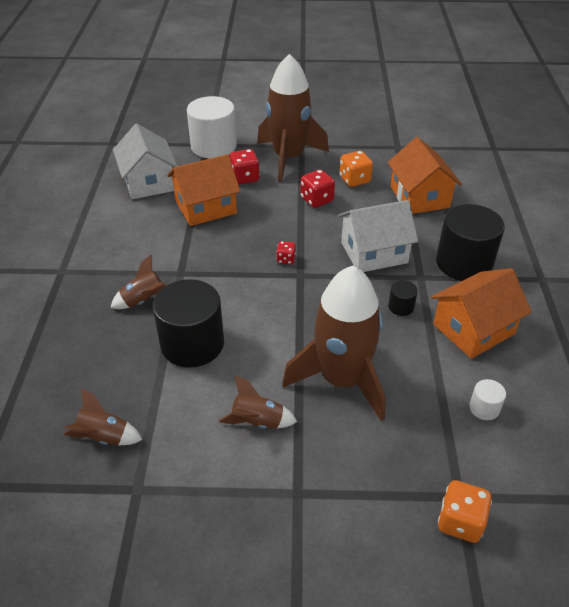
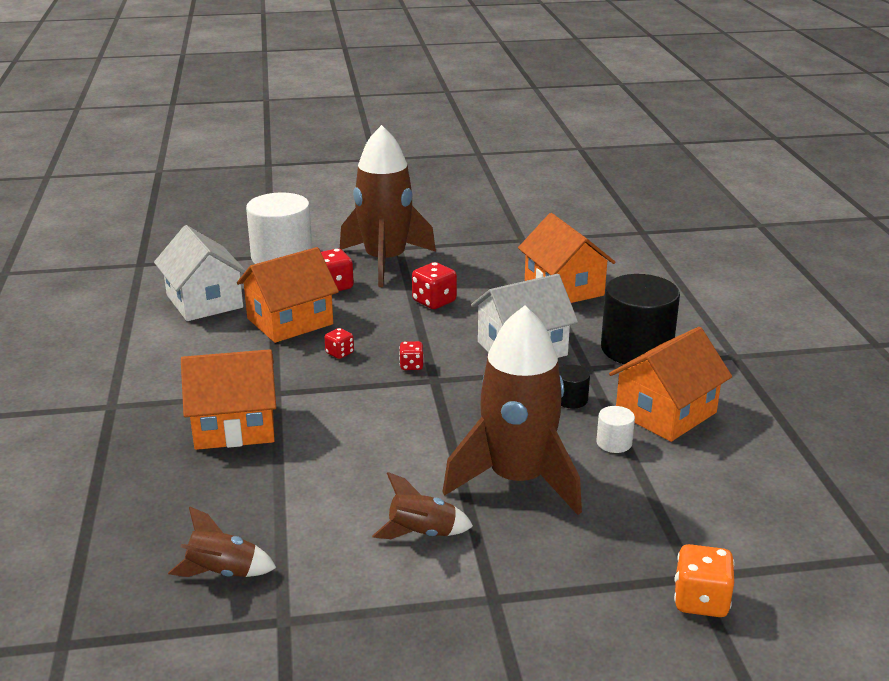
camera: 10 degrees left, 15 degrees down
brown rocket [110,255,167,309] -> orange house [181,349,276,450]
black cylinder [153,279,224,368] -> none
orange dice [340,151,373,187] -> none
white cylinder [469,379,506,420] -> white cylinder moved to [596,406,635,453]
none -> red dice [324,328,354,359]

